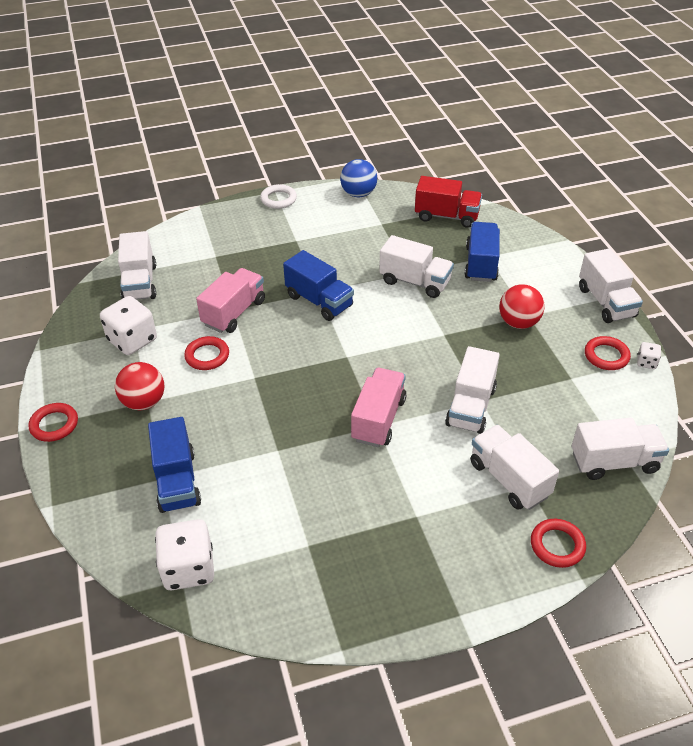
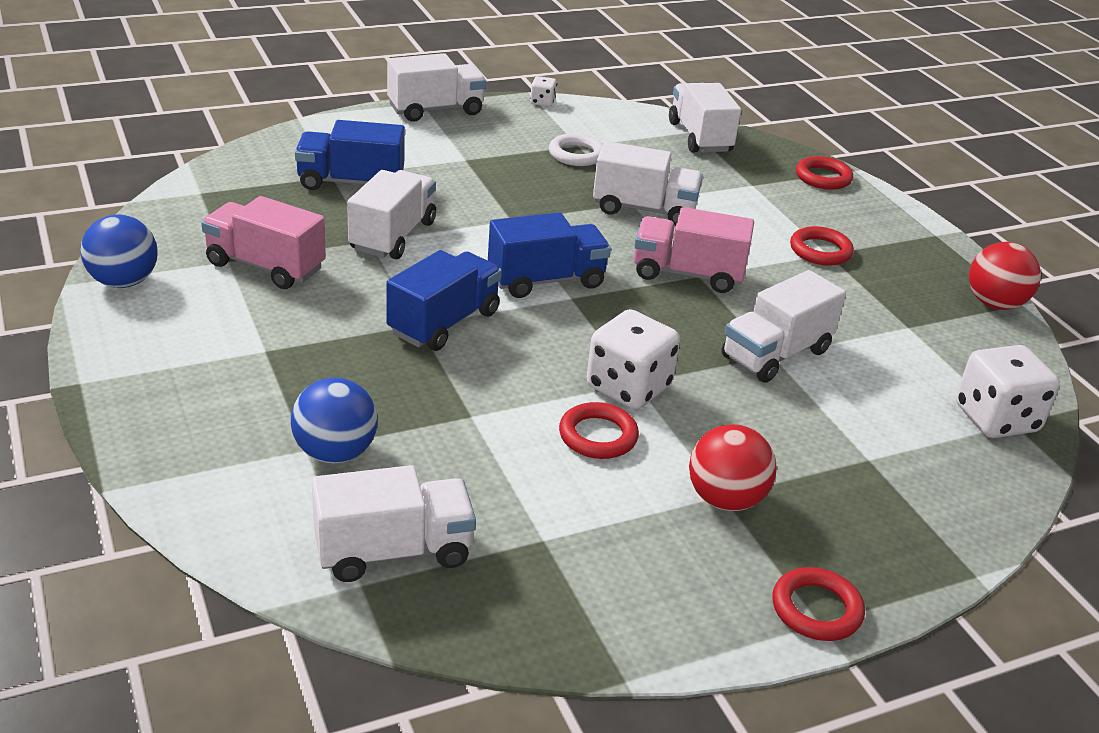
camera: 100 degrees left, 10 degrees down
white dice [100,296,157,355] -> white dice moved to [587,309,680,409]
blue truck [148,417,201,513] -> blue truck moved to [488,212,611,298]
pink truck [196,268,265,333] -> pink truck moved to [201,196,326,289]
white ring [260,184,297,209] -> white ring moved to [549,133,603,166]
red truck [415,176,482,228] -> none
white truck [470,425,559,510] -> white truck moved to [722,270,846,383]
red ball [499,284,545,329] -> red ball moved to [969,242,1041,310]
red ring [585,336,631,370] -> red ring moved to [790,226,854,265]
none -> blue ball [291,378,377,463]

